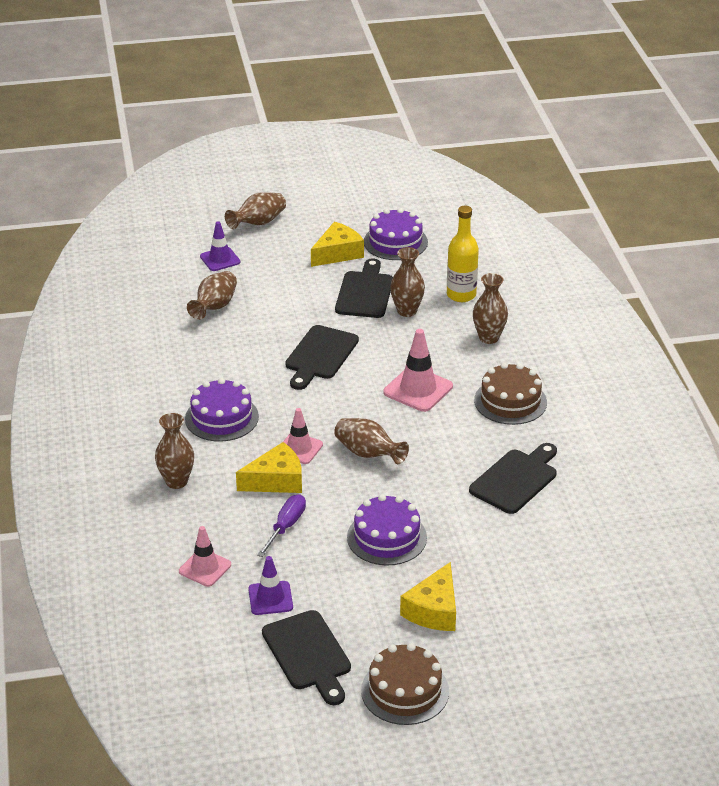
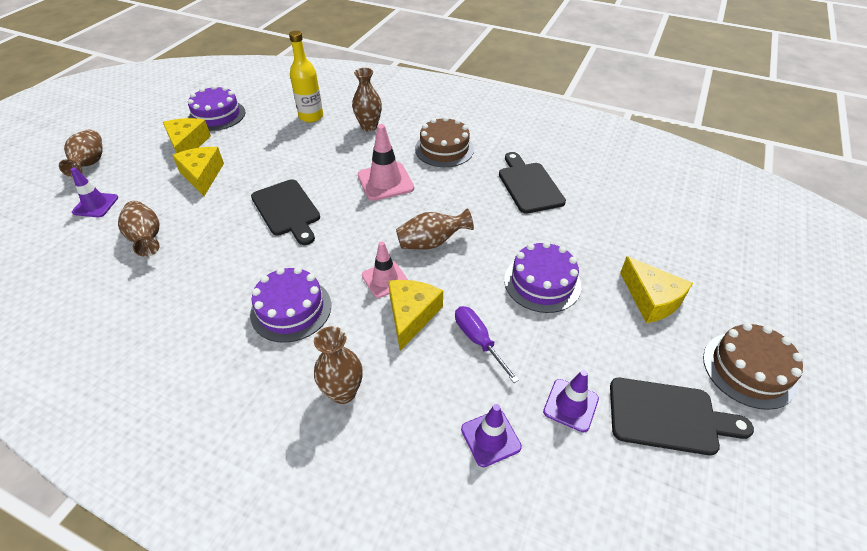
camera: 55 degrees left, 10 degrees up
pink traffic cone [179,526,231,587] -> purple traffic cone [461,404,522,467]
black cutting board [335,259,393,318] -> none
brown vase [390,247,425,317] -> none
none -> yellow cheese [172,147,224,196]

